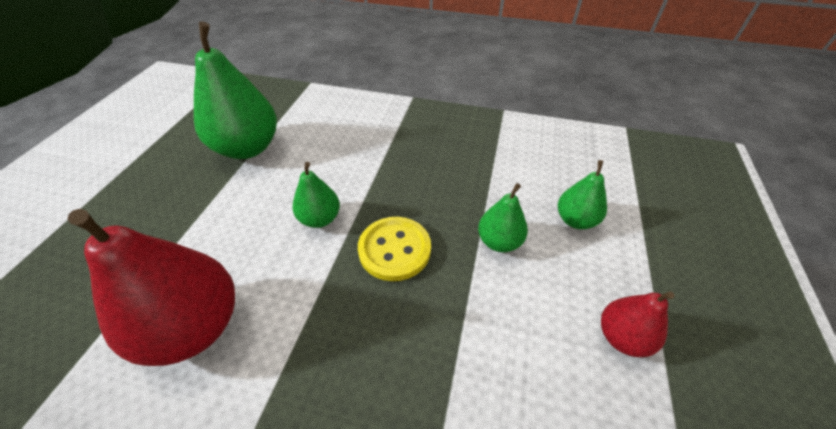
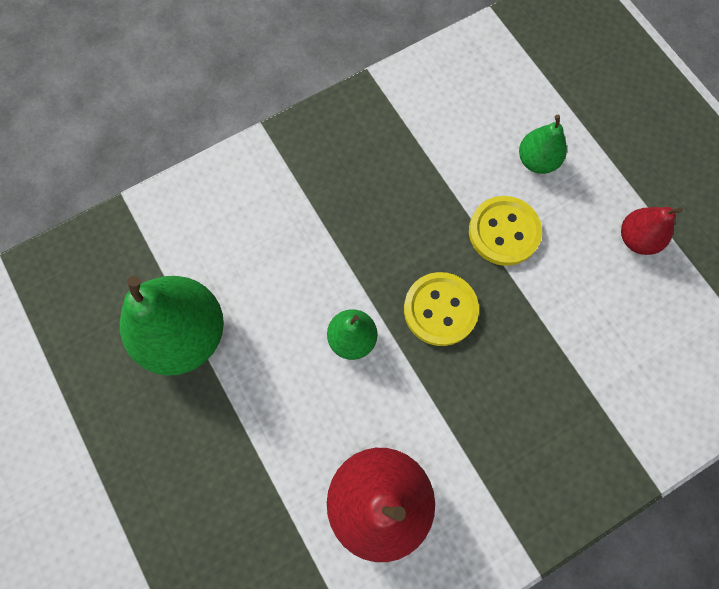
camera: 45 degrees left, 25 degrees up
green pear [478,183,528,252] -> yellow button [469,196,542,266]

